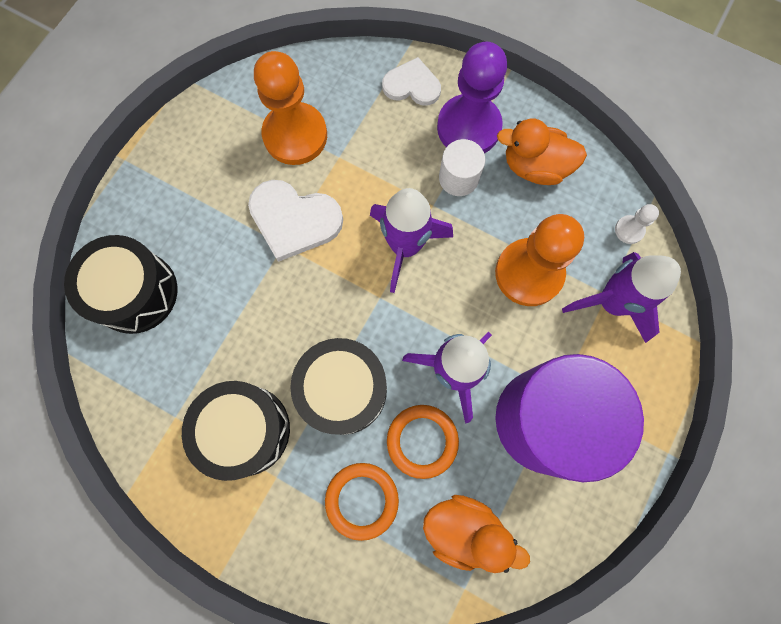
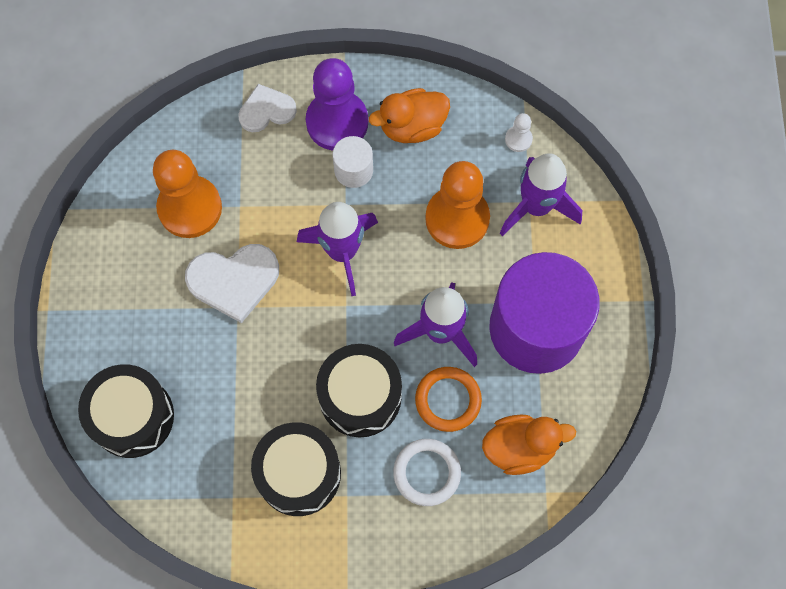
camera: 30 degrees left, 5 degrees down
orange ring [325,463,399,541] -> white ring [393,439,461,506]

